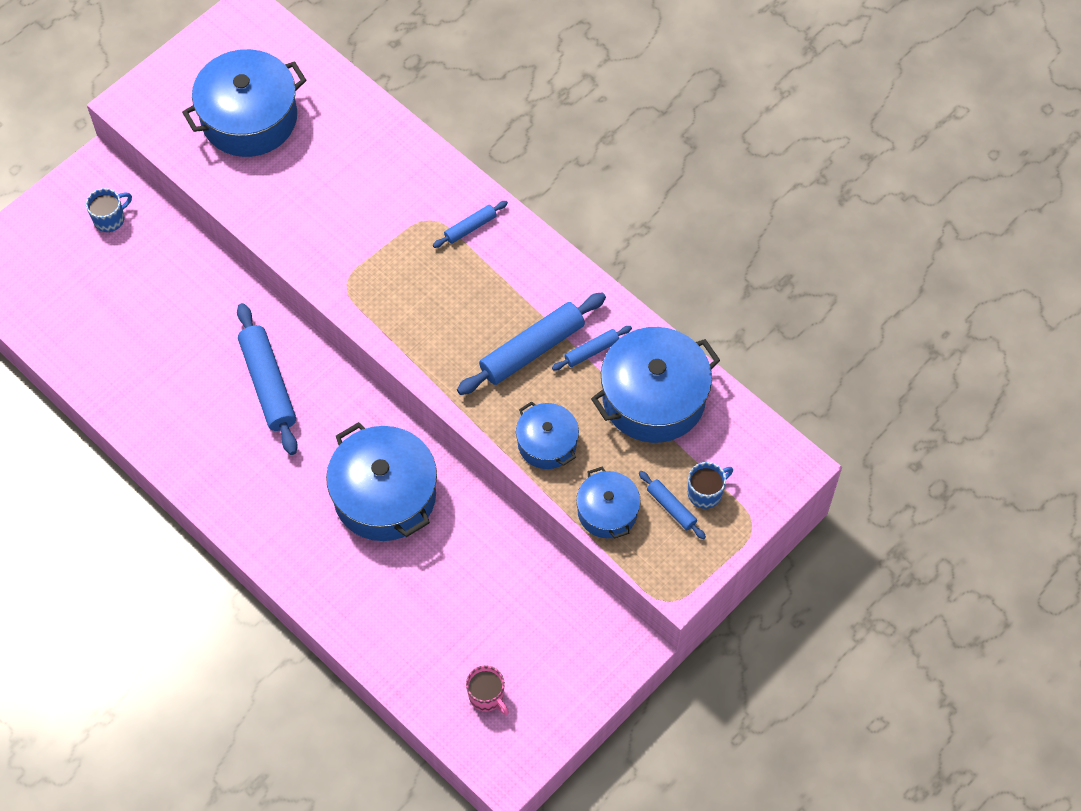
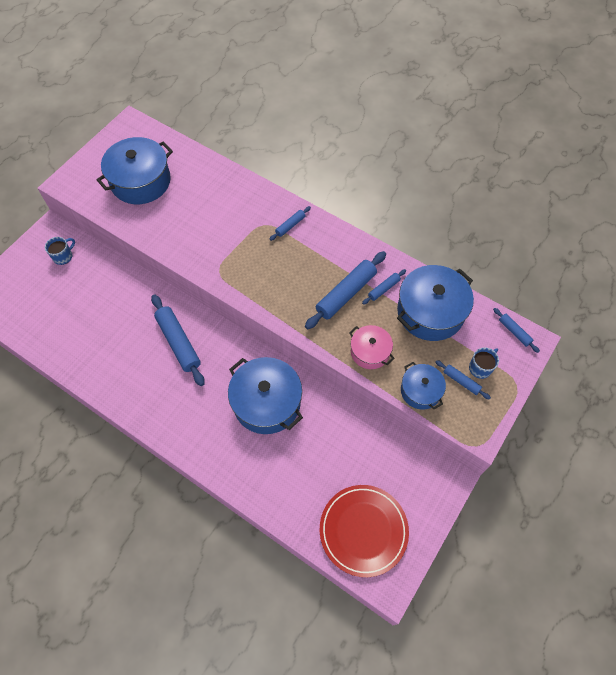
camera: 10 degrees left, 0 degrees up
pink mug [466,665,509,715] -> red plate [320,485,409,577]
blue pot [516,401,579,469] -> pink pot [349,325,394,369]
none -> blue rolling pin [493,308,540,353]

